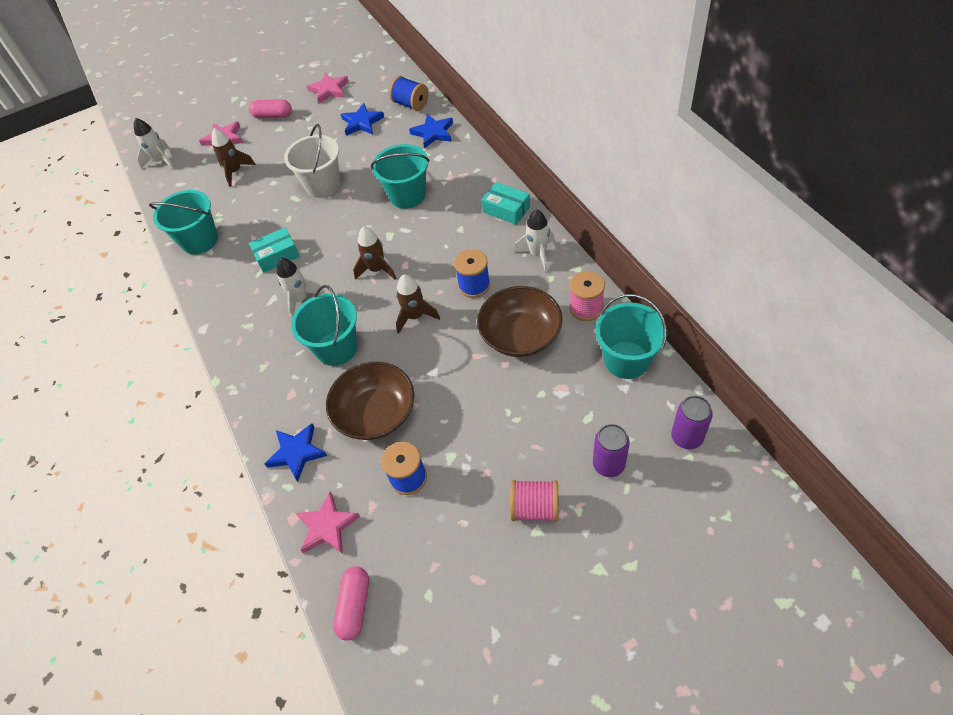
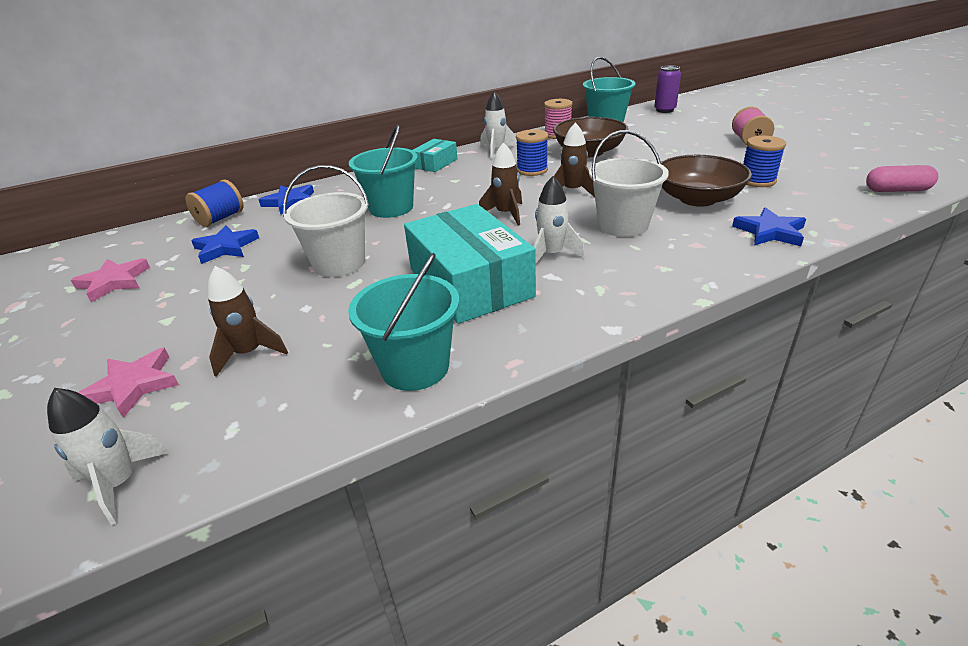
camera: 95 degrees left, 20 degrees down
pink capsule [249,99,292,118] -> none
turquoise box [249,227,300,273] -> turquoise box [404,204,536,324], size x2.01
turquoise bucket [291,285,357,366] -> white bucket [589,130,669,237]
pink star [295,491,360,554] -> none
purple can [593,424,630,477] -> none

